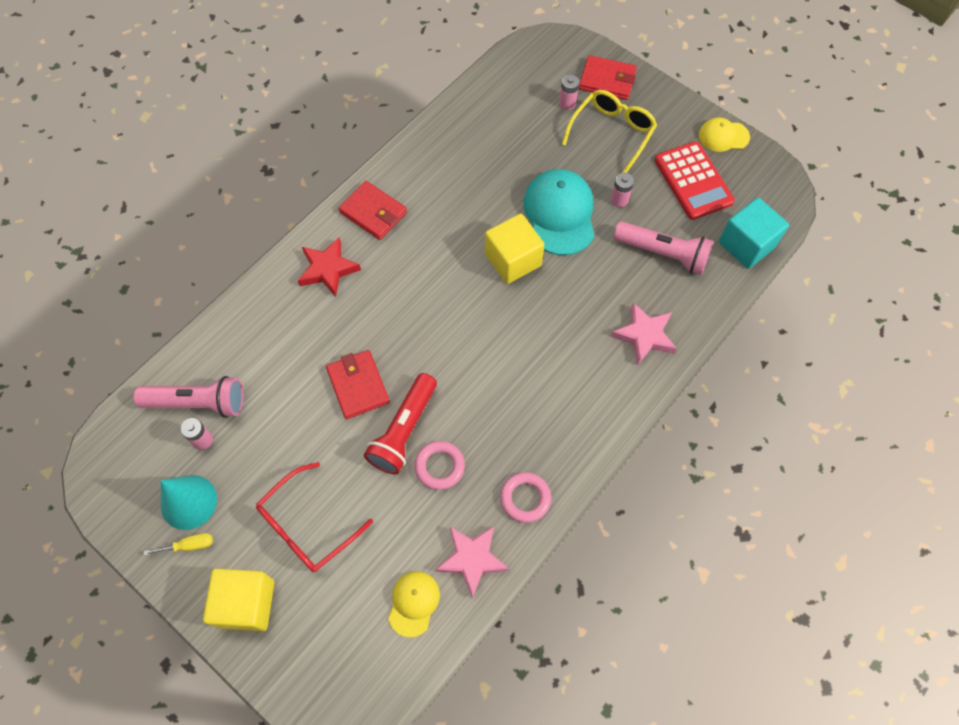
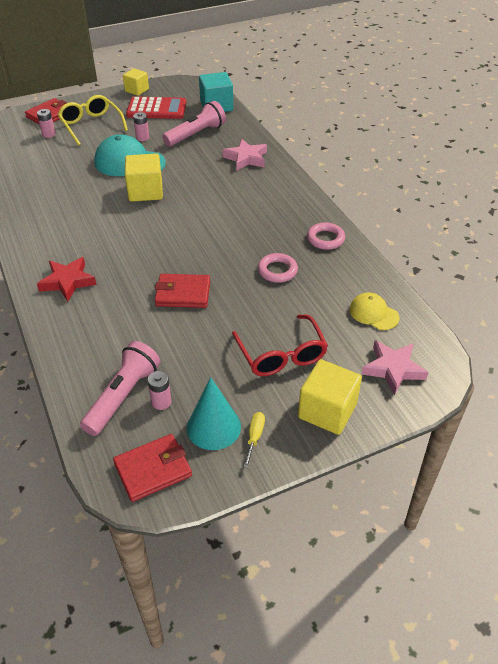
camera: 65 degrees left, 20 degrees down
red wallet [339,181,407,240] -> red wallet moved to [113,434,192,502]
red flashlight [364,373,437,475] -> none
pink star [435,526,509,598] -> pink star moved to [361,340,429,395]
yellow cap [699,118,750,152] -> yellow cube [123,68,149,96]

